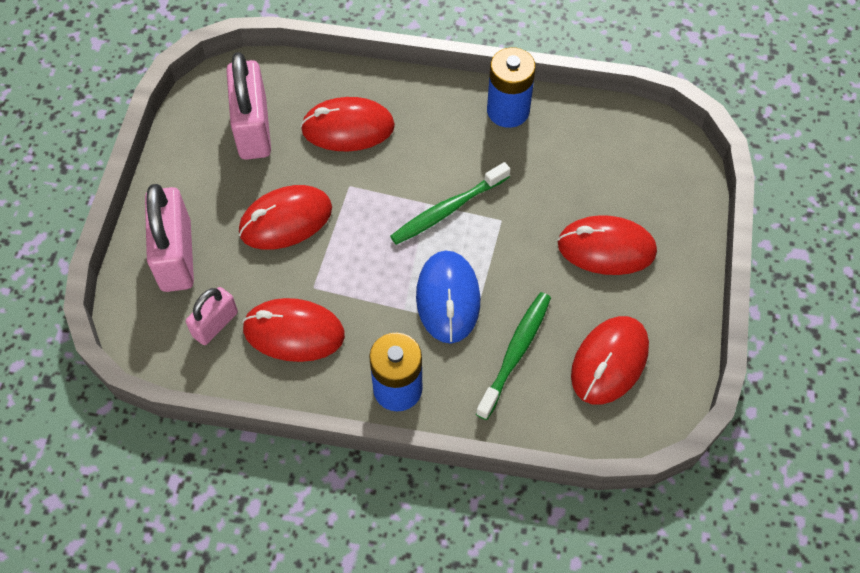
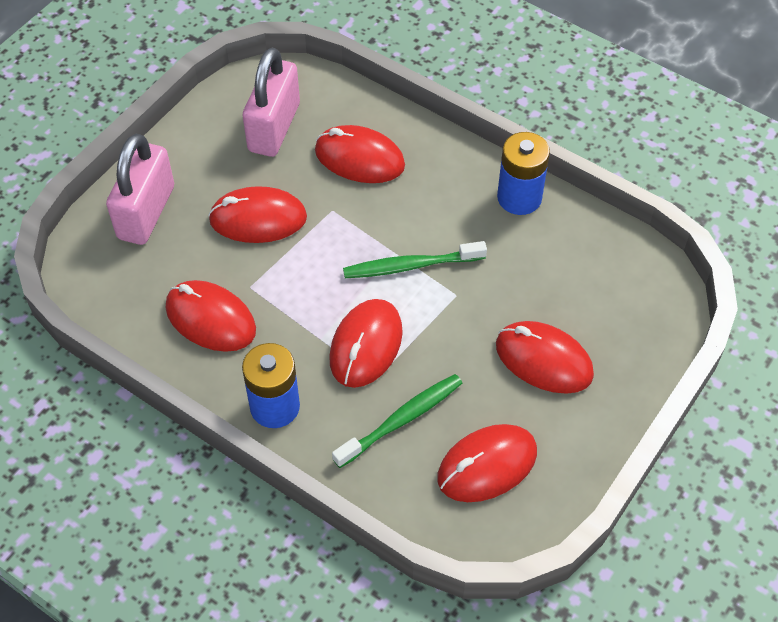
camera: 25 degrees right, 5 degrees down
pink padlock [186,287,238,345] -> none
blue mouse [416,251,480,343] -> red mouse [329,299,403,388]

